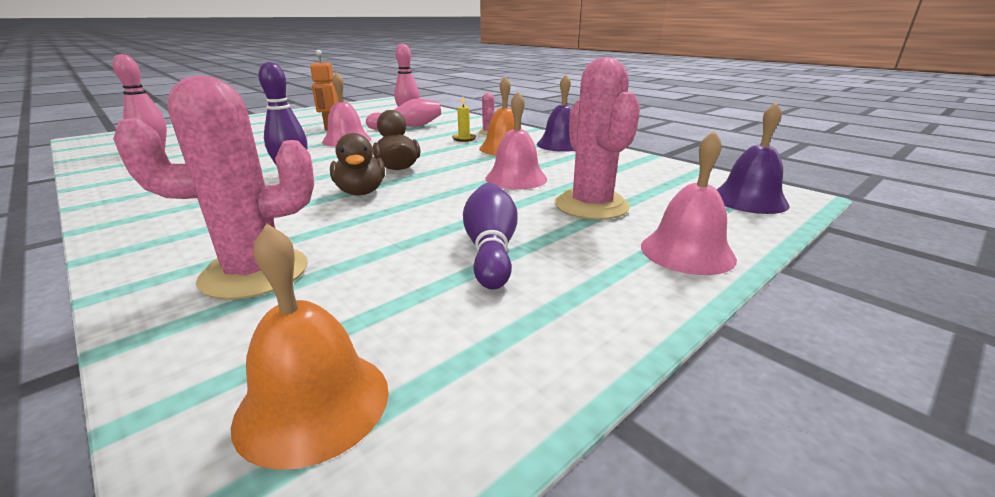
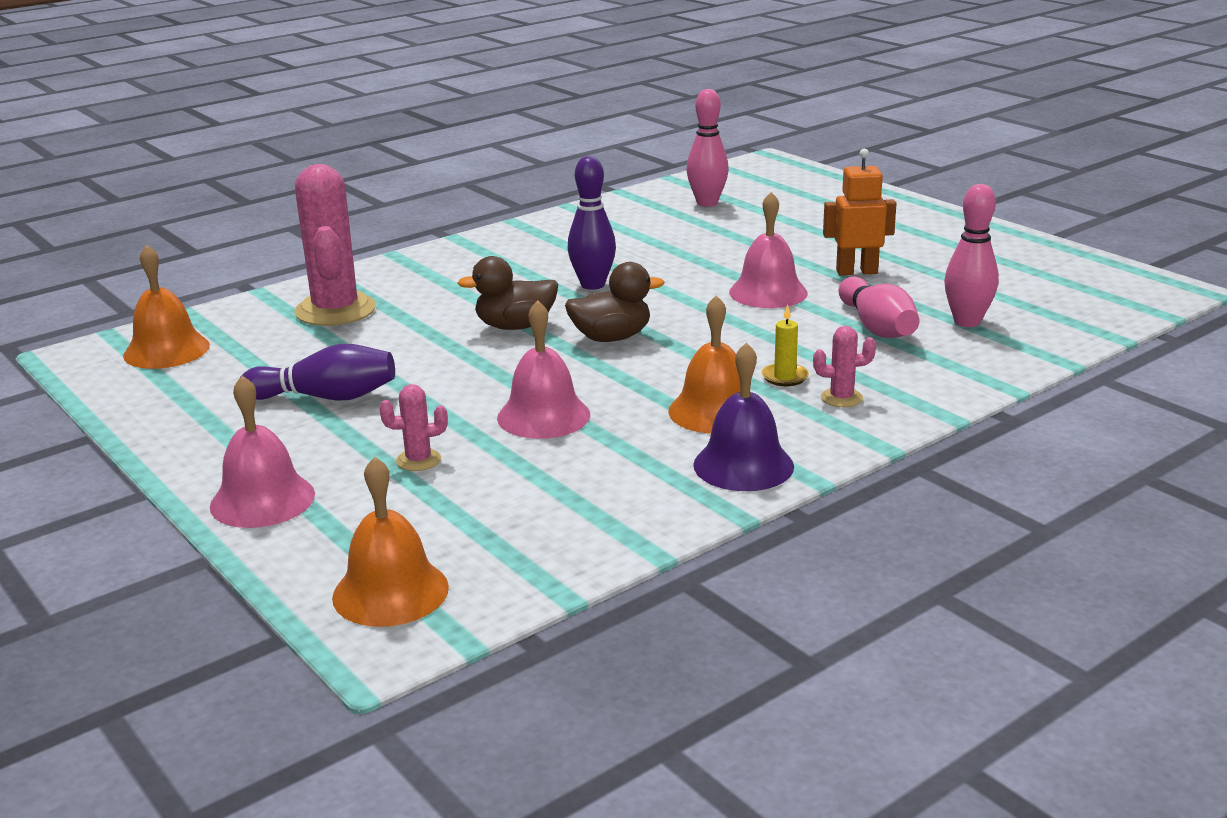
camera: 95 degrees right, 0 degrees up
pink cactus [555,57,640,220] -> pink cactus [379,384,448,471], size x0.45
purple bell [717,103,790,214] -> orange bell [332,456,449,627]

